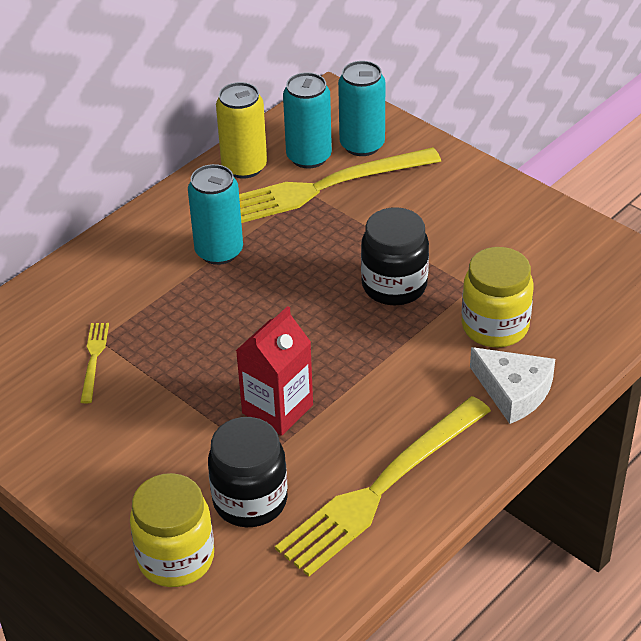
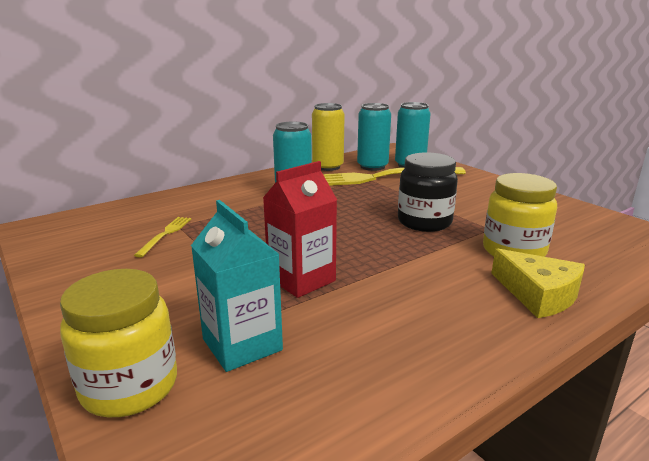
camera: 10 degrees right, 20 degrees down
black jar [208,417,288,527] -> turquoise carton [191,200,283,372]
yellow fork [275,396,491,576] -> none
white cheese [470,347,555,424] -> yellow cheese [491,248,585,318]

